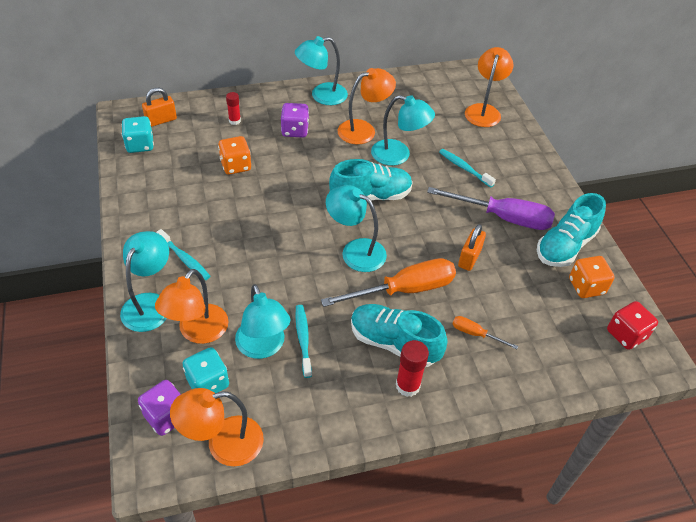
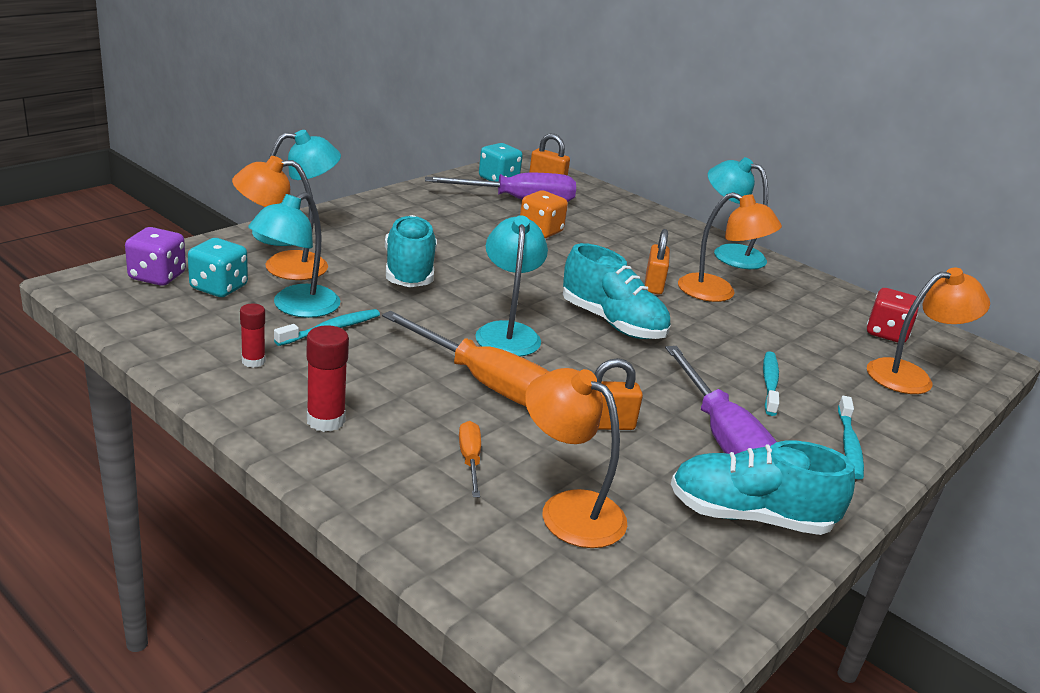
camera: 55 degrees right, 20 degrees down
turquoise toothbrush [156,229,210,280] -> turquoise toothbrush moved to [838,396,864,479]
orange lamp [170,388,264,466] -> orange lamp moved to [525,368,627,548]
red glue stick [226,92,241,125] -> red glue stick moved to [240,304,266,368]
purple dice [281,103,309,138] -> none
turquoise shoe [351,304,447,367] -> turquoise shoe moved to [385,215,437,288]
turquoise lamp [371,95,435,166] -> none
orange dice [569,256,615,298] -> none
red dice [607,301,658,350] -> red dice moved to [867,288,920,343]
none -> purple screwdriver [425,173,576,202]
none -> orange padlock [645,229,670,295]

